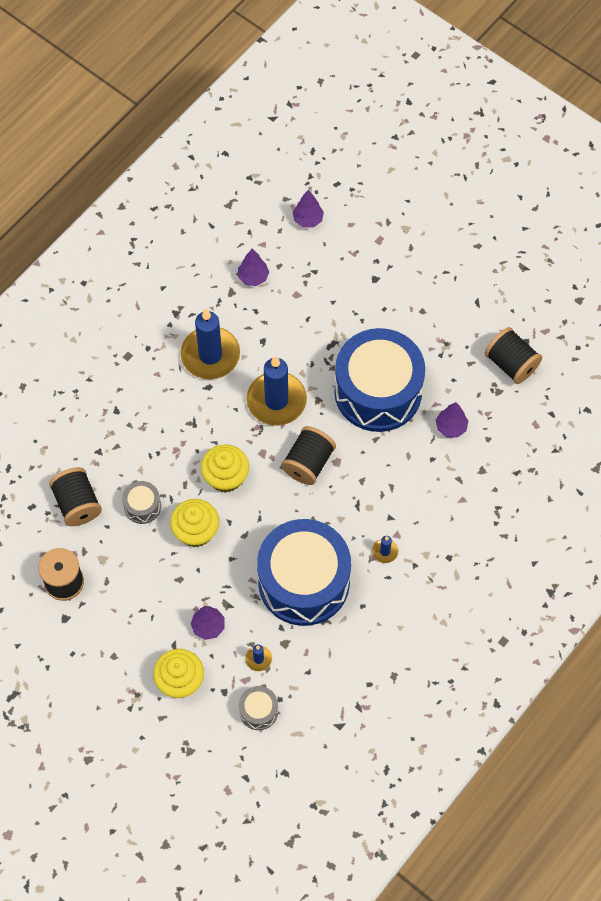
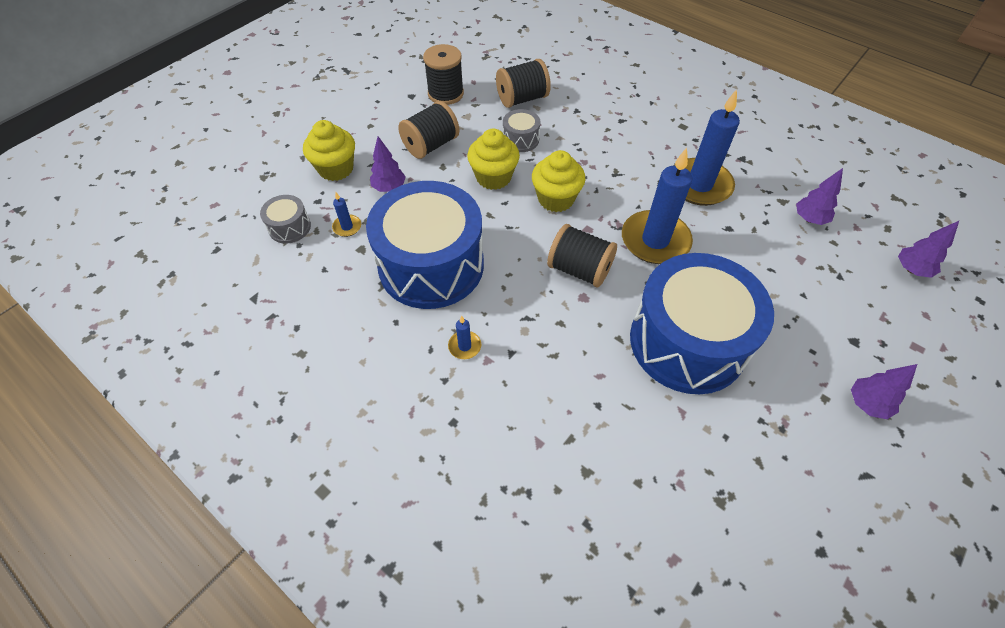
camera: 90 degrees right, 10 degrees down
purple tree [436,402,468,438] -> purple tree moved to [851,364,917,419]
black spool [484,327,542,384] -> black spool moved to [398,101,460,159]

